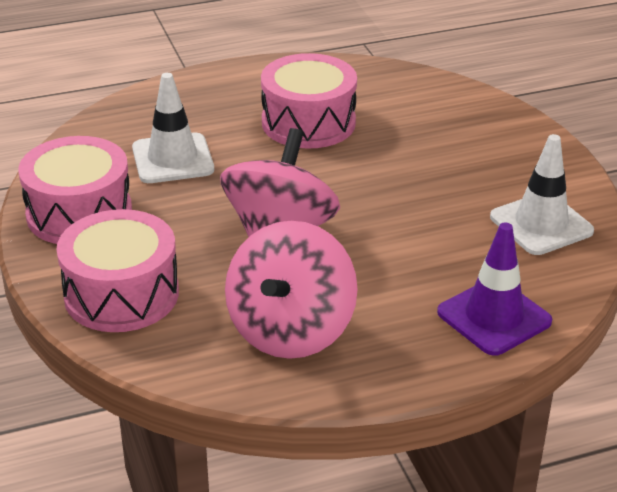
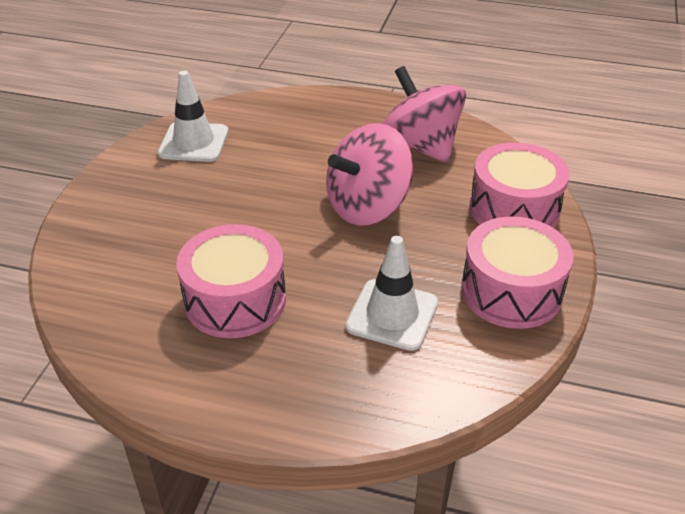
camera: 145 degrees left, 5 degrees up
pink spinning top [225,221,358,359] -> pink spinning top turned 90 degrees counterclockwise [383,66,466,163]
purple traffic cone [437,223,552,356] -> none

